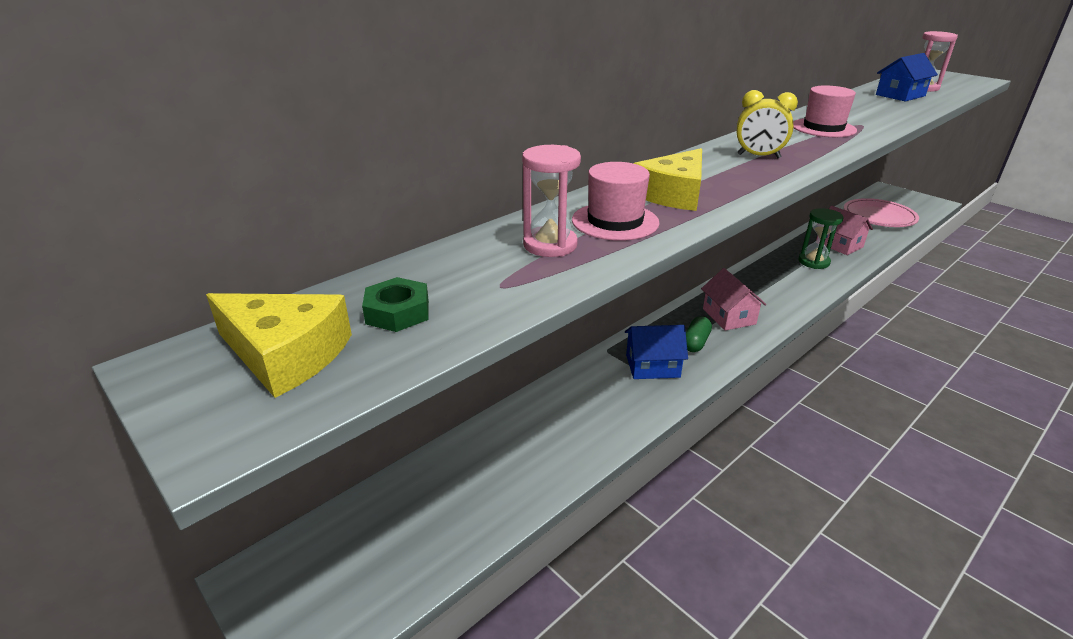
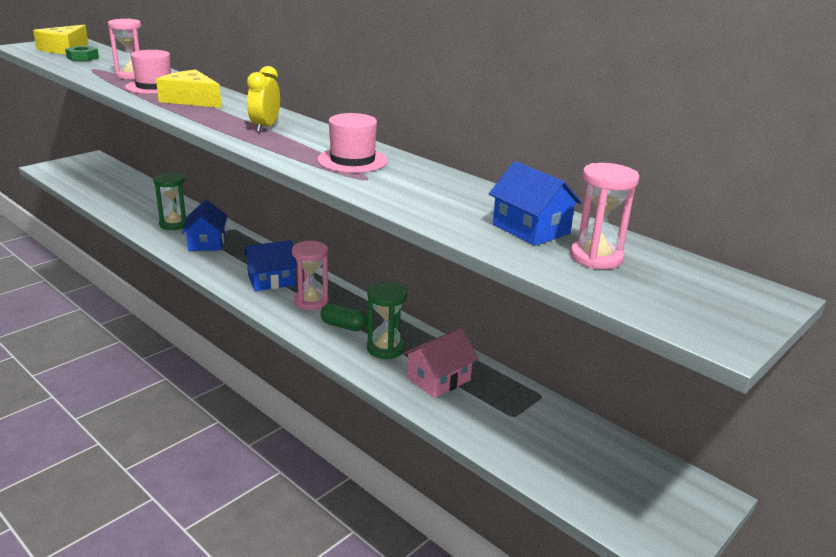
camera: 85 degrees right, 5 degrees down
green capsule [686,316,712,352] -> green capsule moved to [320,303,367,331]
pink house [701,268,766,330] -> blue house [244,240,297,291]
pink plate [844,198,919,227] -> none
none -> green hourglass [153,172,187,230]
none -> pink hourglass [292,241,329,310]

